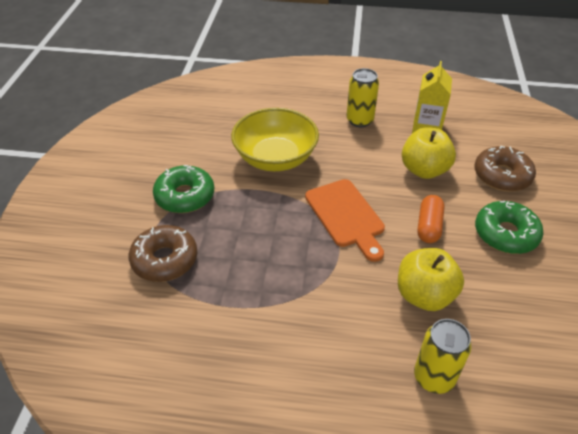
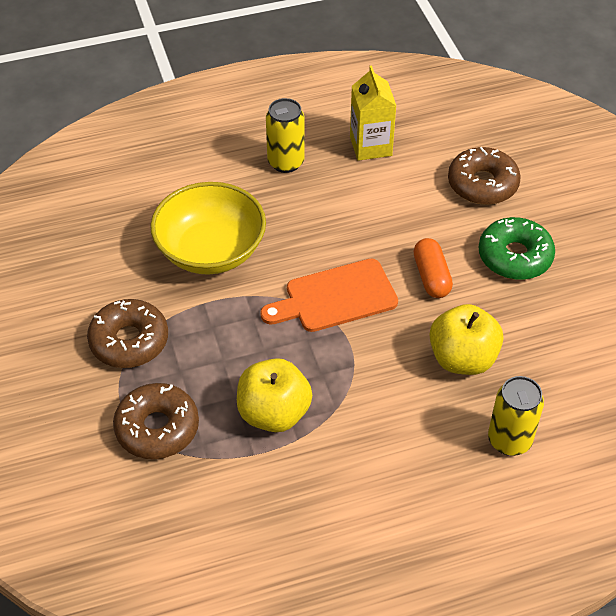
camera: 25 degrees left, 5 degrees up
green donut [153,165,214,213] -> brown donut [87,299,168,368]
orange cutting board [305,179,385,262] -> orange cutting board turned 120 degrees clockwise [260,258,398,332]
yellow apple [402,127,456,179] -> yellow apple moved to [237,358,312,432]

